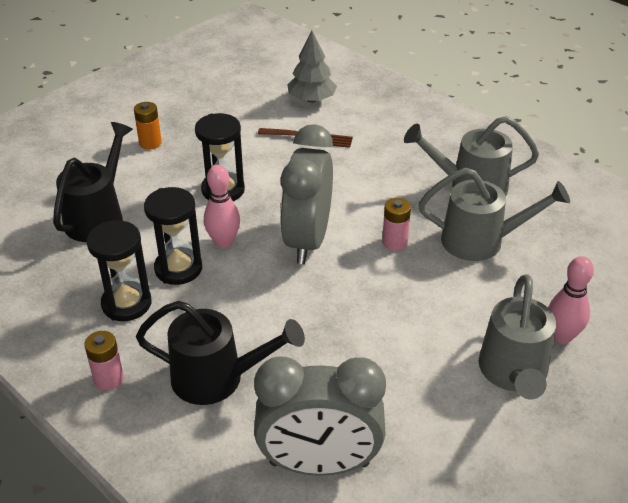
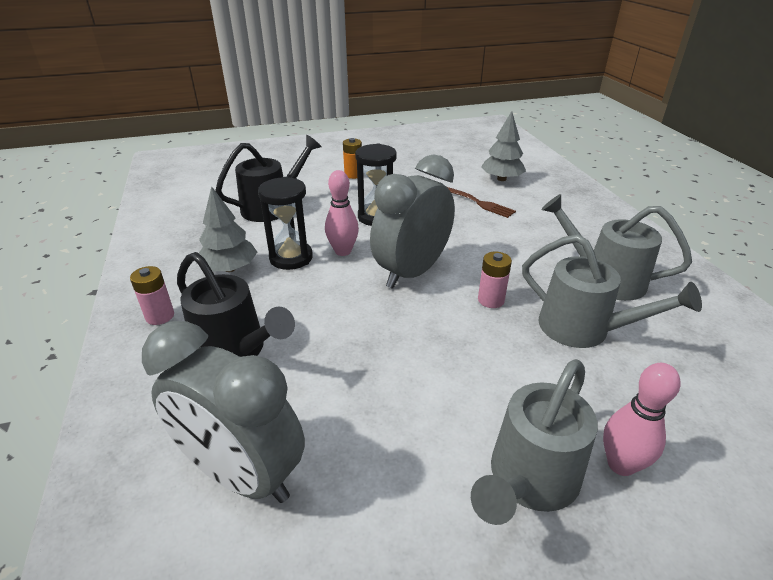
camera: 30 degrees right, 5 degrees down
black hourglass [87,220,152,321] -> grey tree [199,186,257,272]

